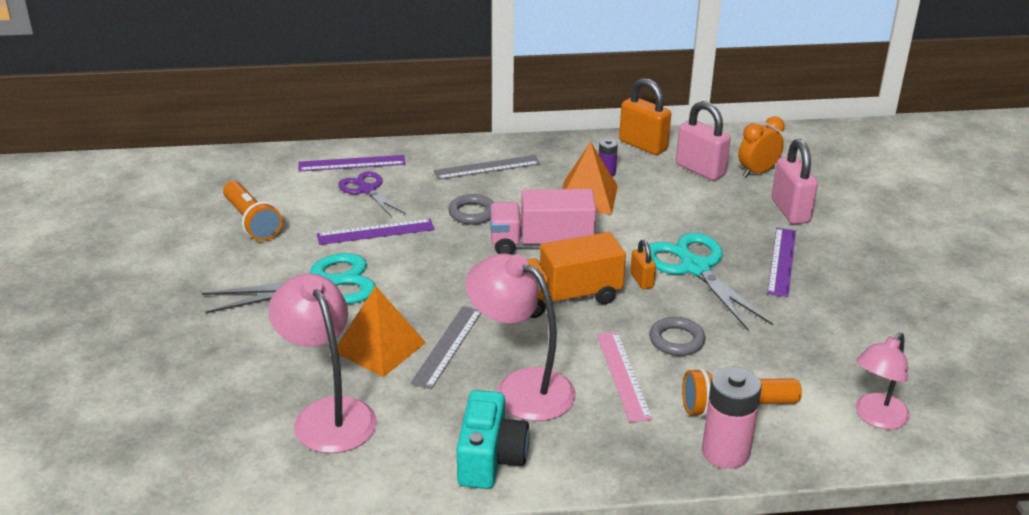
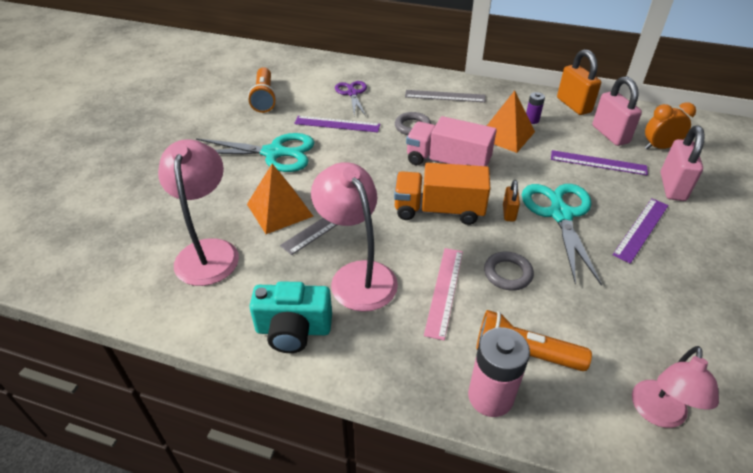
camera: 25 degrees right, 10 degrees up
purple ruler [298,155,406,172] -> purple ruler moved to [551,150,648,175]
turquoise camera [457,390,530,489] -> turquoise camera turned 60 degrees clockwise [249,281,332,353]
pink lamp [855,332,910,429] -> pink lamp turned 45 degrees counterclockwise [632,346,719,428]

